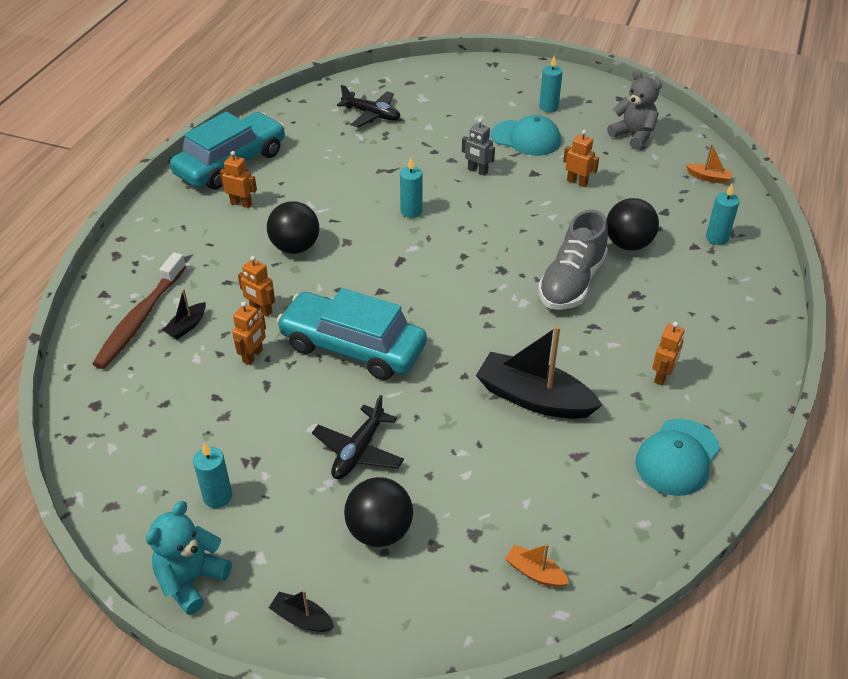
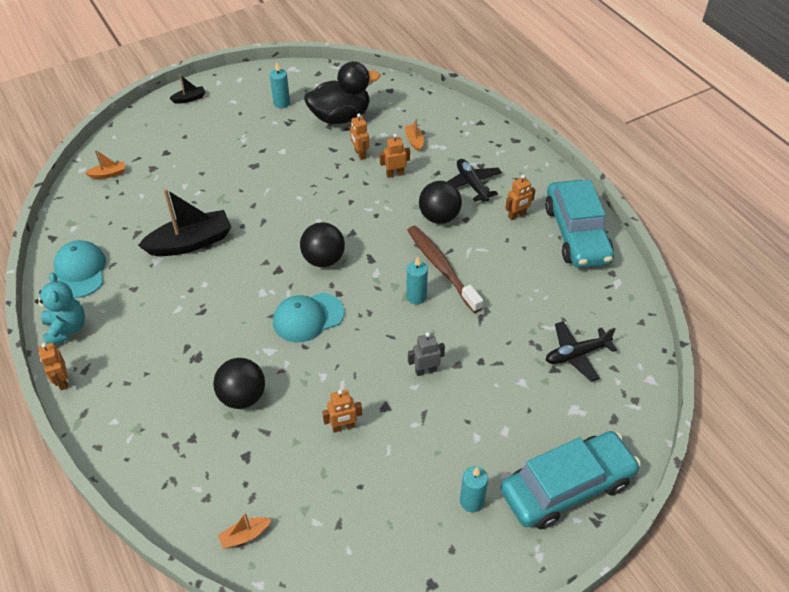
camera: 130 degrees right, 5 degrees up
brown toothbrush [92,252,186,369] -> brown toothbrush moved to [407,226,483,313]
turquoise teddy bear [146,501,232,615] -> turquoise teddy bear moved to [35,272,85,345]
black boat [163,289,206,339] -> orange boat [405,118,424,152]
turquoise car [276,288,427,380] -> turquoise car moved to [500,431,641,530]
black plane [312,395,404,479] -> black plane moved to [447,159,502,202]
black ball [344,477,413,547] -> black ball moved to [300,222,345,267]
turquoise cap [491,115,561,156] -> turquoise cap moved to [273,293,344,343]
grey shoe [538,209,608,310] -> none
grey teddy bear [607,70,662,150] -> none
orange robot [652,322,685,385] -> orange robot moved to [39,343,68,390]
turquoise candle [706,184,740,245] -> none
none -> black duck [304,61,380,124]

